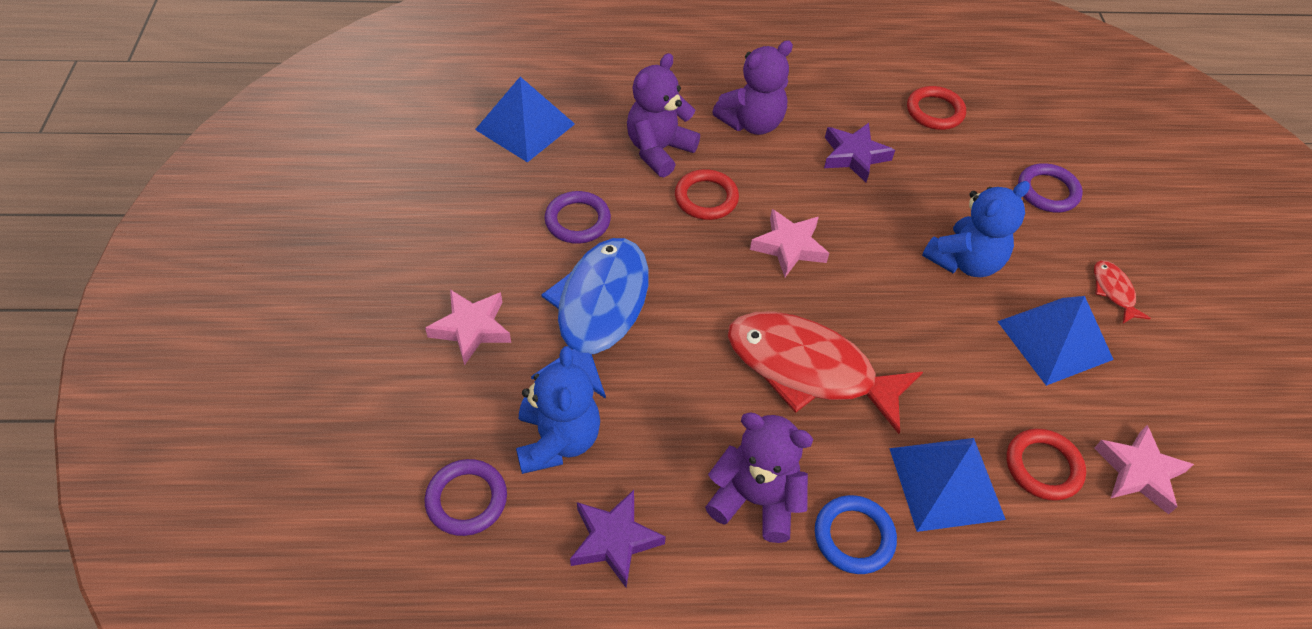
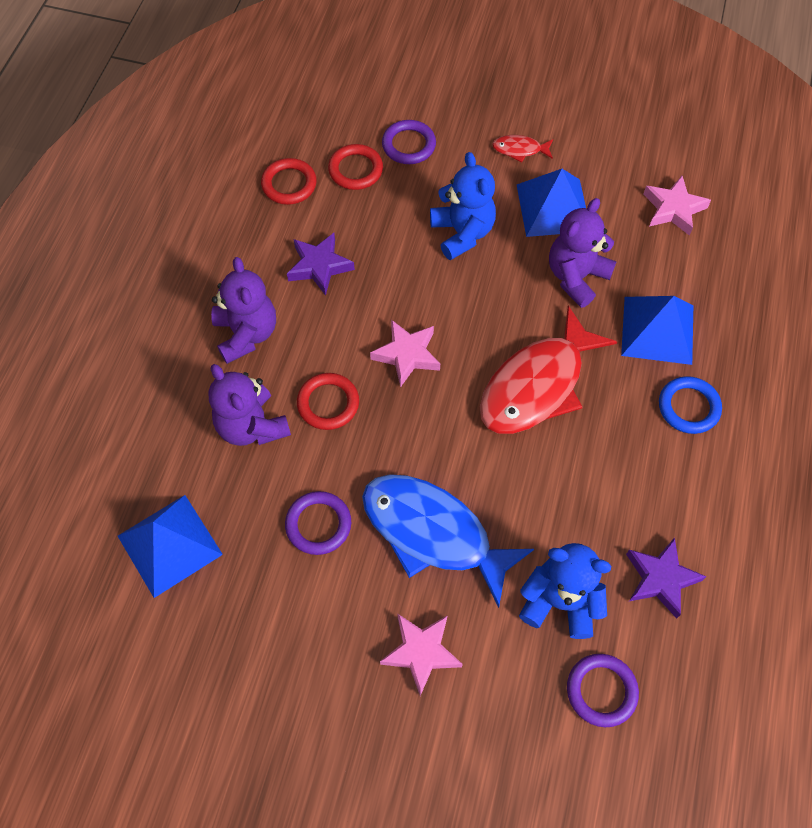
camera: 70 degrees left, 10 degrees up
purple teddy bear [705,412,813,543] -> purple teddy bear moved to [549,198,617,308]
red ring [1007,429,1086,501] -> red ring moved to [328,144,383,190]

